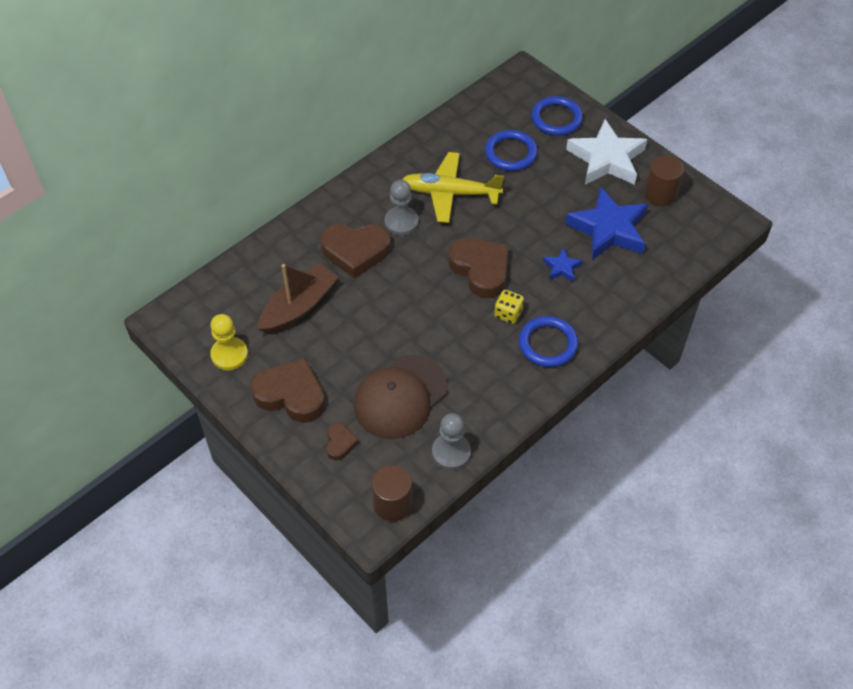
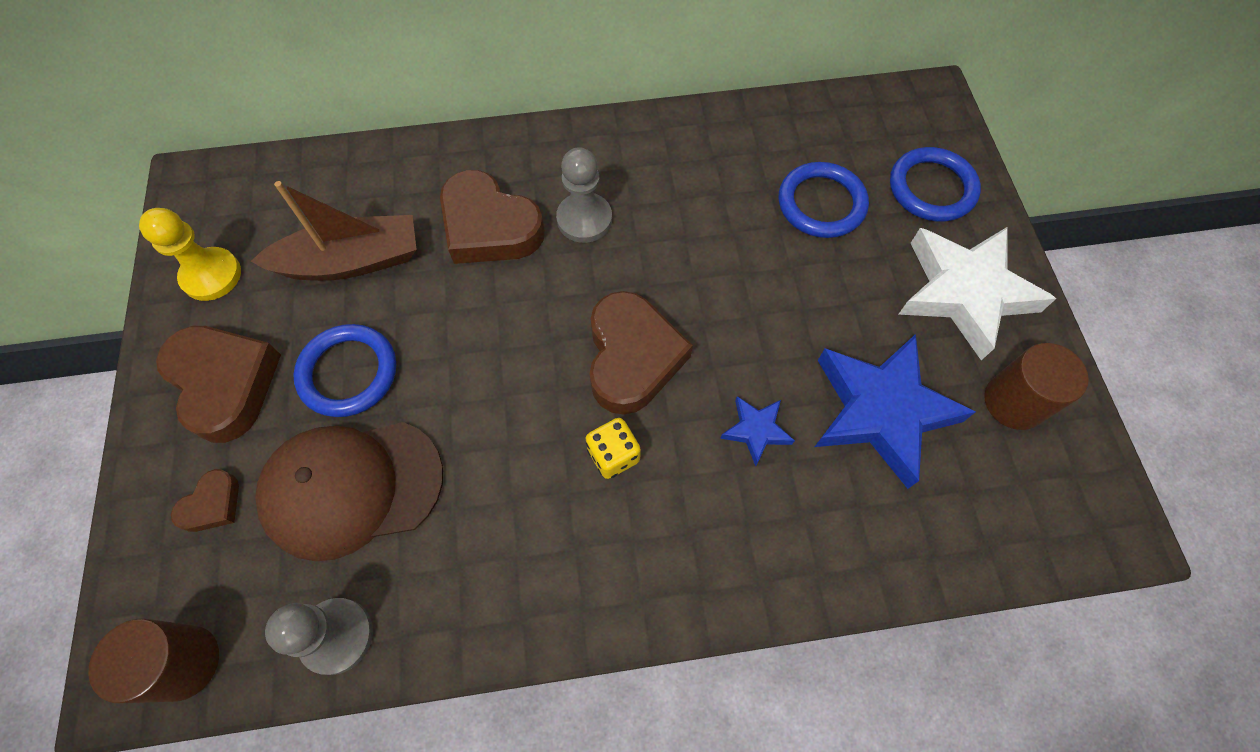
camera: 35 degrees right, 10 degrees up
yellow plane [402,152,504,223] -> none
blue ring [519,316,578,367] -> blue ring moved to [293,324,396,417]

